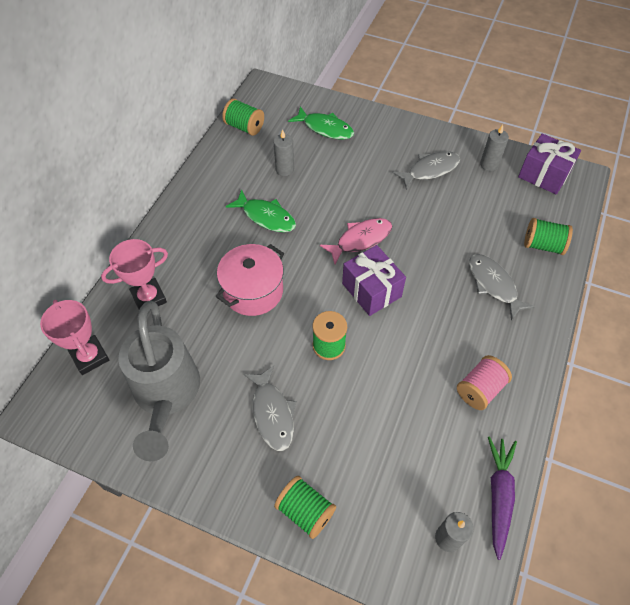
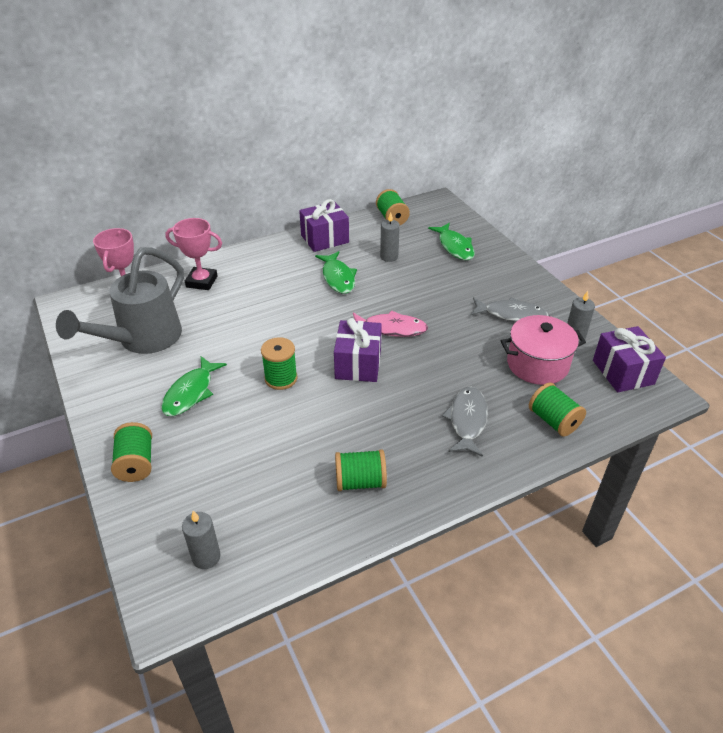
camera: 40 degrees right, 15 degrees down
pink pot [215,244,284,316] -> pink pot moved to [501,315,586,385]
grey fish [244,366,296,451] -> green fish [161,356,227,416]
pink spool [457,355,512,410] -> green spool [335,449,387,491]
purple carrot [488,436,517,560] -> none
none -> purple gift [299,199,349,252]

